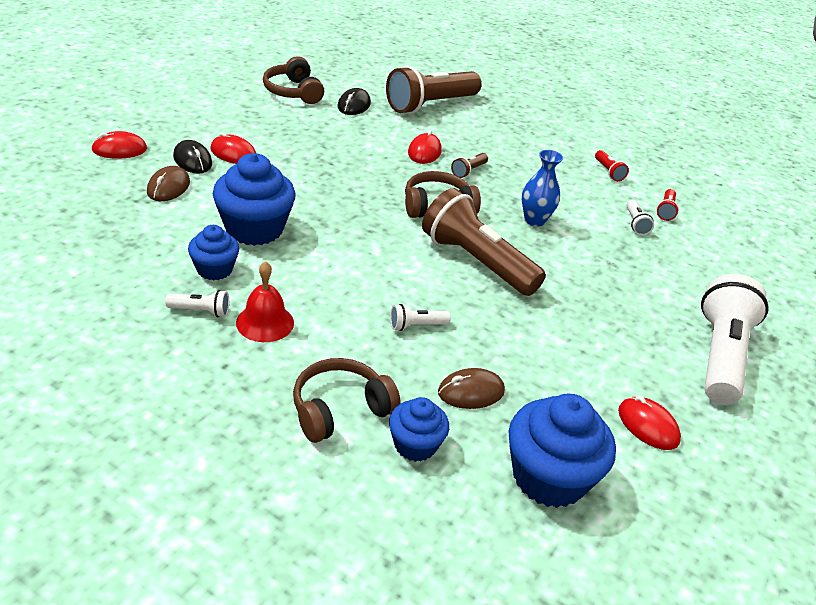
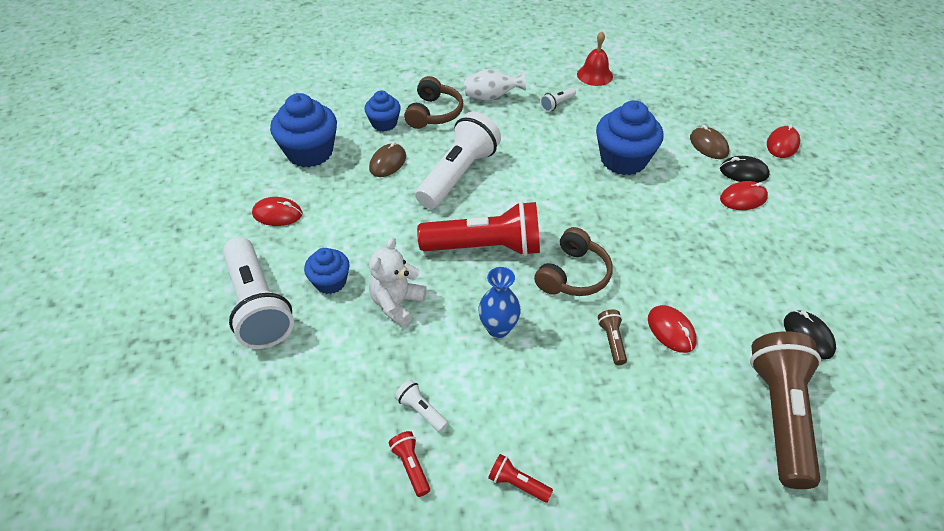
camera: 140 degrees right, 10 degrees up
blue cupcake [188,225,239,280] -> blue cupcake moved to [304,248,350,294]
red bell [236,261,294,342] -> red bell moved to [577,32,613,86]
brown headphones [263,56,324,104] -> none
white flashlight [390,304,451,331] -> white flashlight [415,112,501,209], size x2.45
brown flashlight [422,188,546,296] -> red flashlight [417,201,540,256]
none -> white teddy bear [369,237,427,327]
none -> white vase [464,69,526,100]

